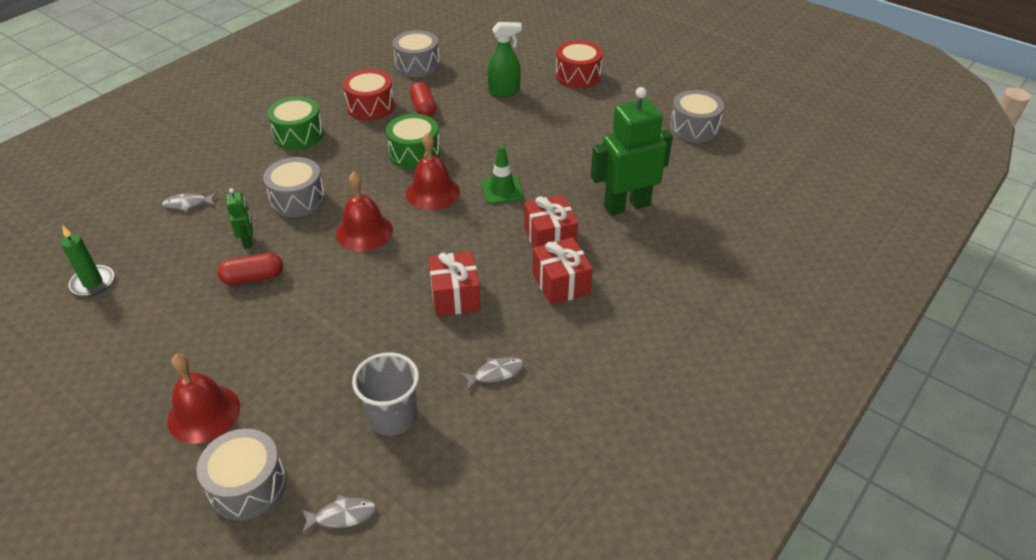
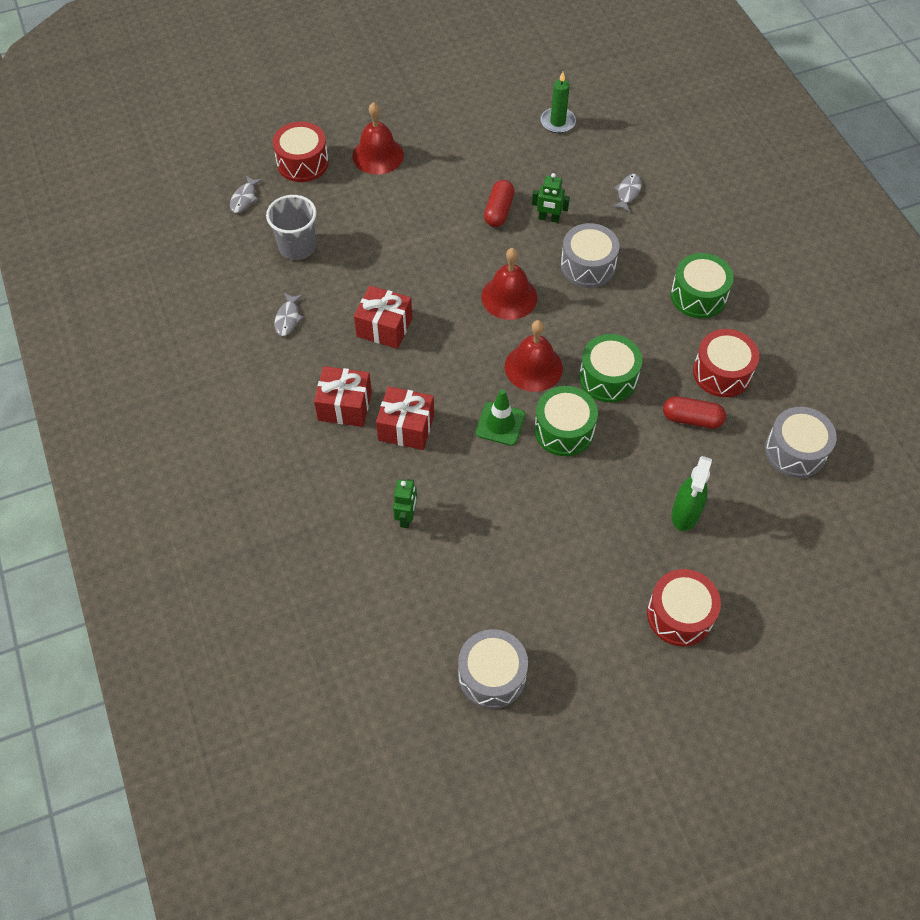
camera: 120 degrees right, 15 degrees up
grey drum [196,429,287,520] -> red drum [273,121,329,182]
green robot [591,87,673,215] -> green robot [393,479,417,528], size x0.47
none -> green drum [534,386,598,456]

